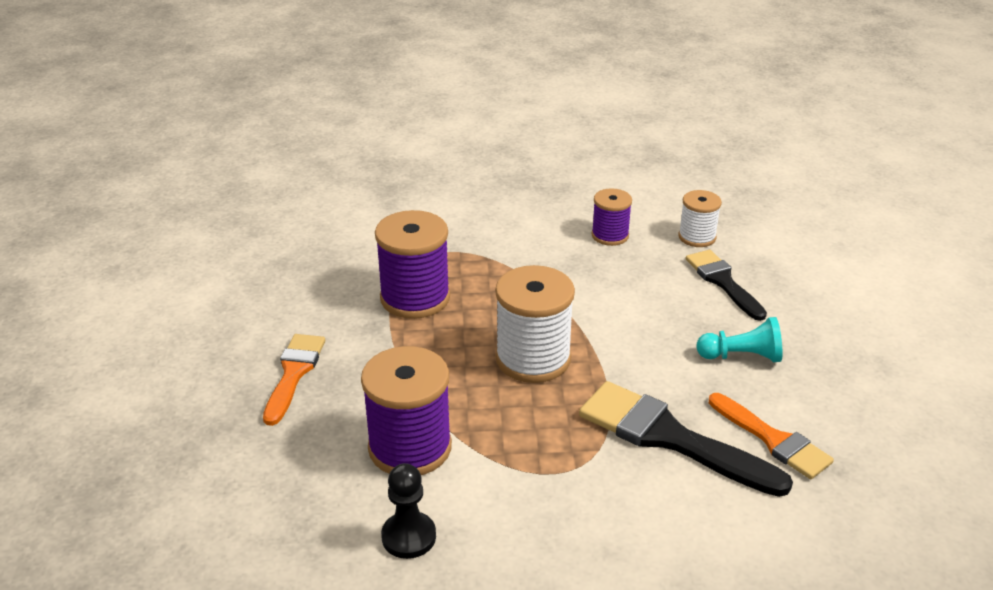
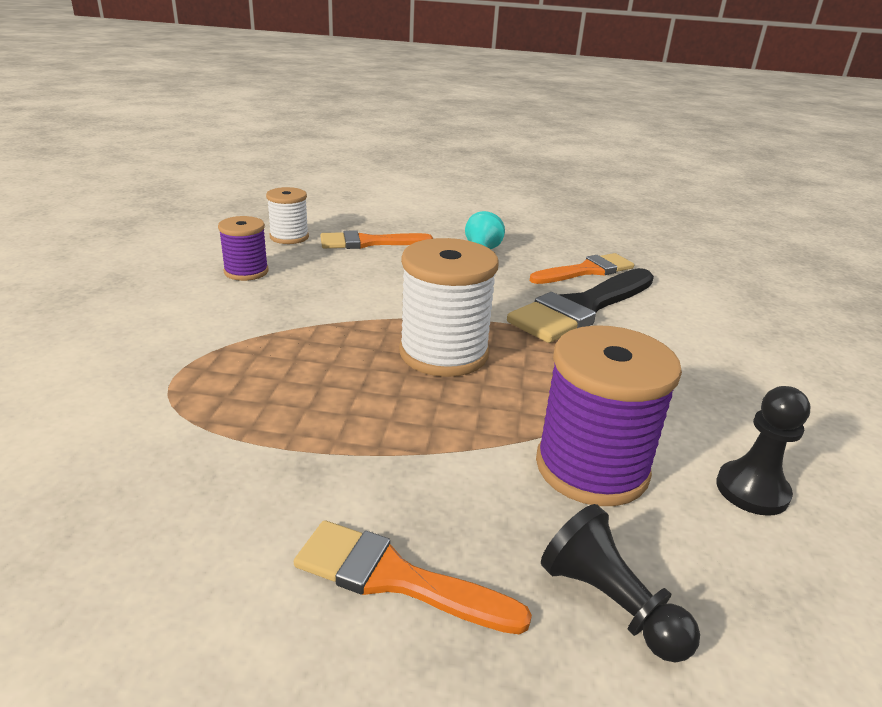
camera: 80 degrees left, 5 degrees down
purple spool [375,210,450,319] -> none
black brush [685,250,767,321] -> orange brush [321,230,433,249]
none -> black pawn [541,504,700,663]

